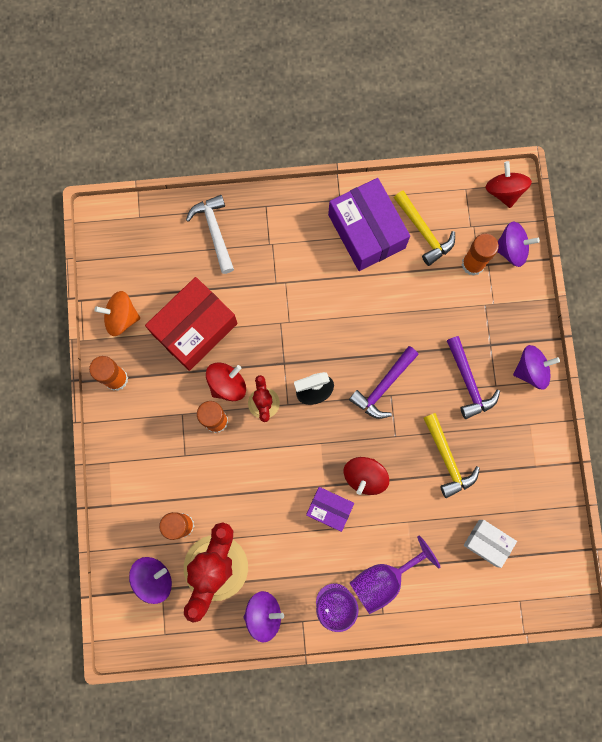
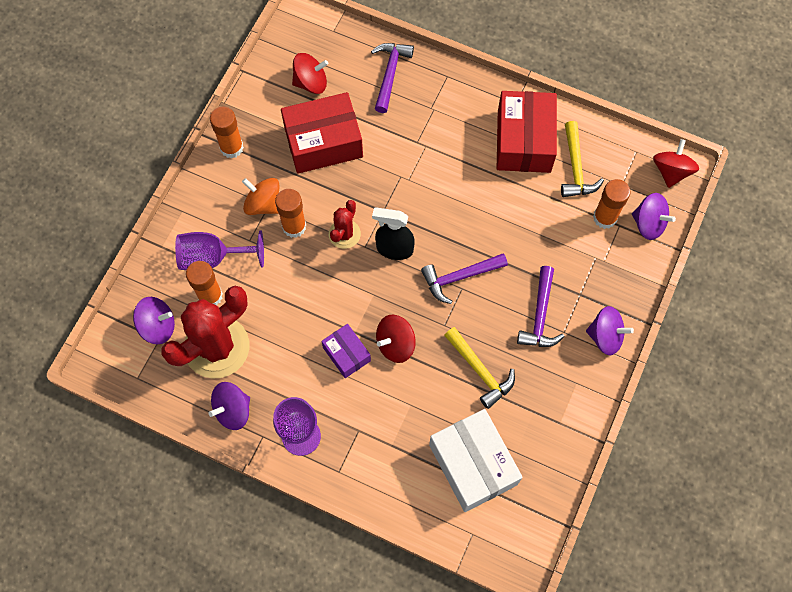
camera: 30 degrees right, 10 degrees down
orange spinning top [94,291,140,336] -> orange spinning top moved to [242,178,279,215]
white hammer [186,195,234,274] -> purple hammer [371,43,414,113]
red spinning top [206,363,246,401] -> red spinning top moved to [292,53,328,94]
purple spinning top [244,591,284,642] -> purple spinning top turned 120 degrees clockwise [208,382,250,430]
purple box [328,178,410,271] -> red box [497,91,557,173]
purple goblet [350,535,440,614] -> purple goblet moved to [175,230,264,270]
yellow hammer [423,413,480,498] -> yellow hammer turned 45 degrees counterclockwise [444,327,515,409]
white box [464,520,517,568] -> white box [429,409,523,512], size x1.85

